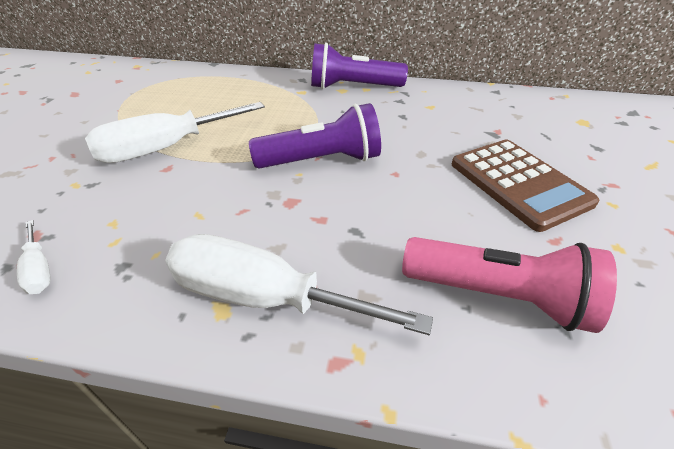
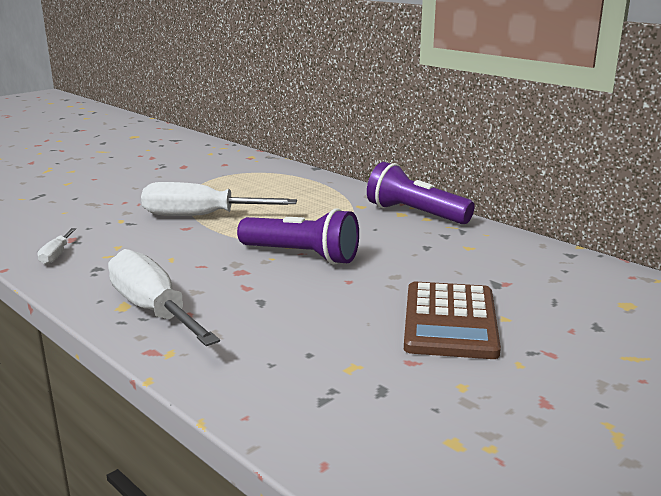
camera: 35 degrees right, 20 degrees down
pink flashlight [402,237,617,333] -> none

